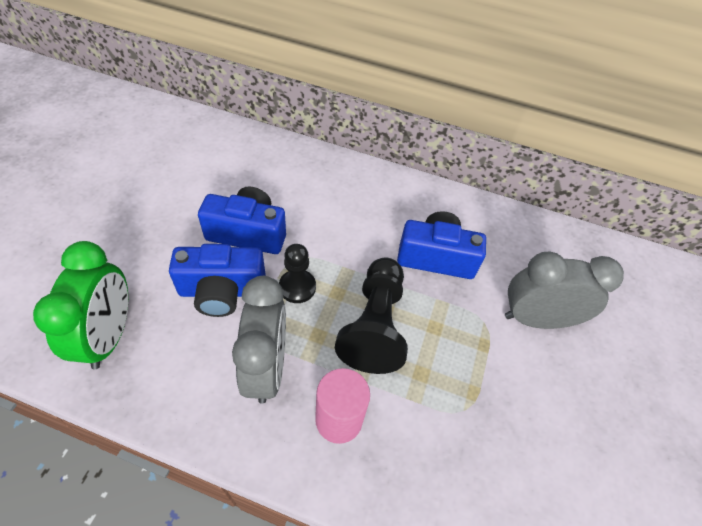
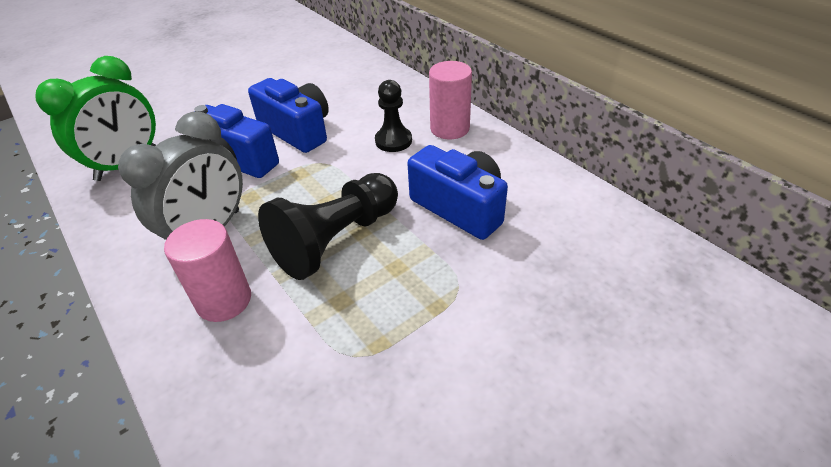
camera: 40 degrees right, 10 degrees down
black pawn [279,244,316,303] -> black pawn moved to [375,80,412,152]
grey clock [505,252,624,329] -> none
none -> pink cylinder [429,61,472,139]

